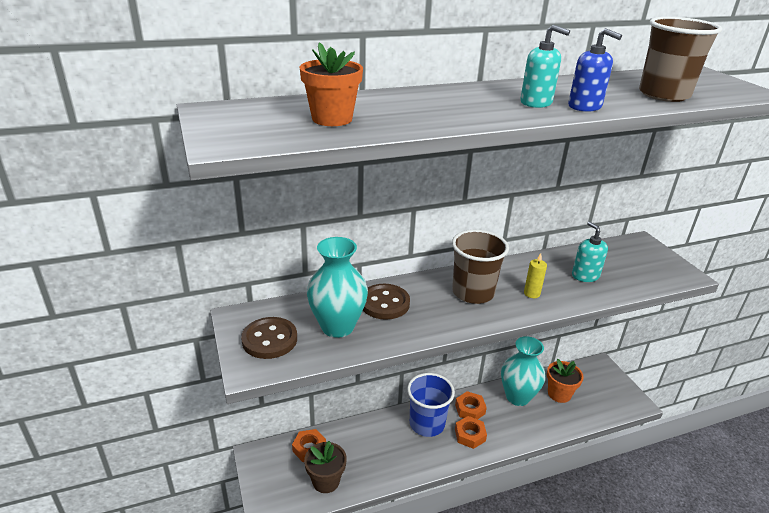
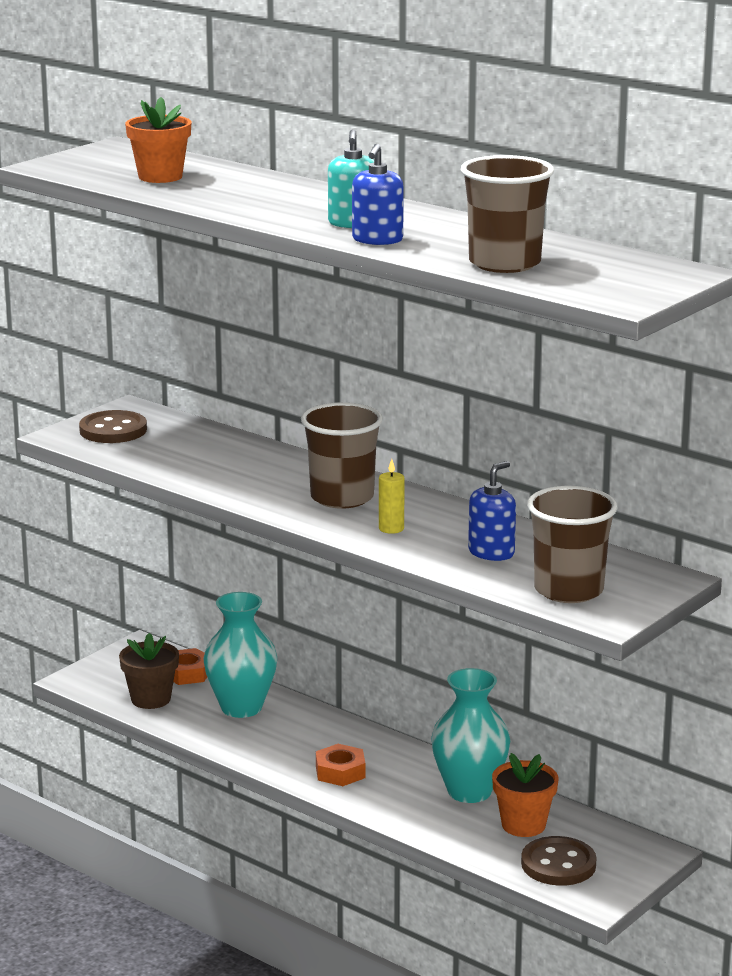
camera: 60 degrees right, 10 degrees down
turquoise vase [307,237,368,338] -> turquoise vase moved to [203,592,277,718]
brown button [363,284,410,320] -> brown button moved to [521,836,596,886]
blue cup [407,373,455,437] -> none
orange nut [455,391,487,419] -> none
turquoise soap dispenser [572,222,608,282] -> blue soap dispenser [468,461,516,561]
none -> brown cup [527,486,618,603]

